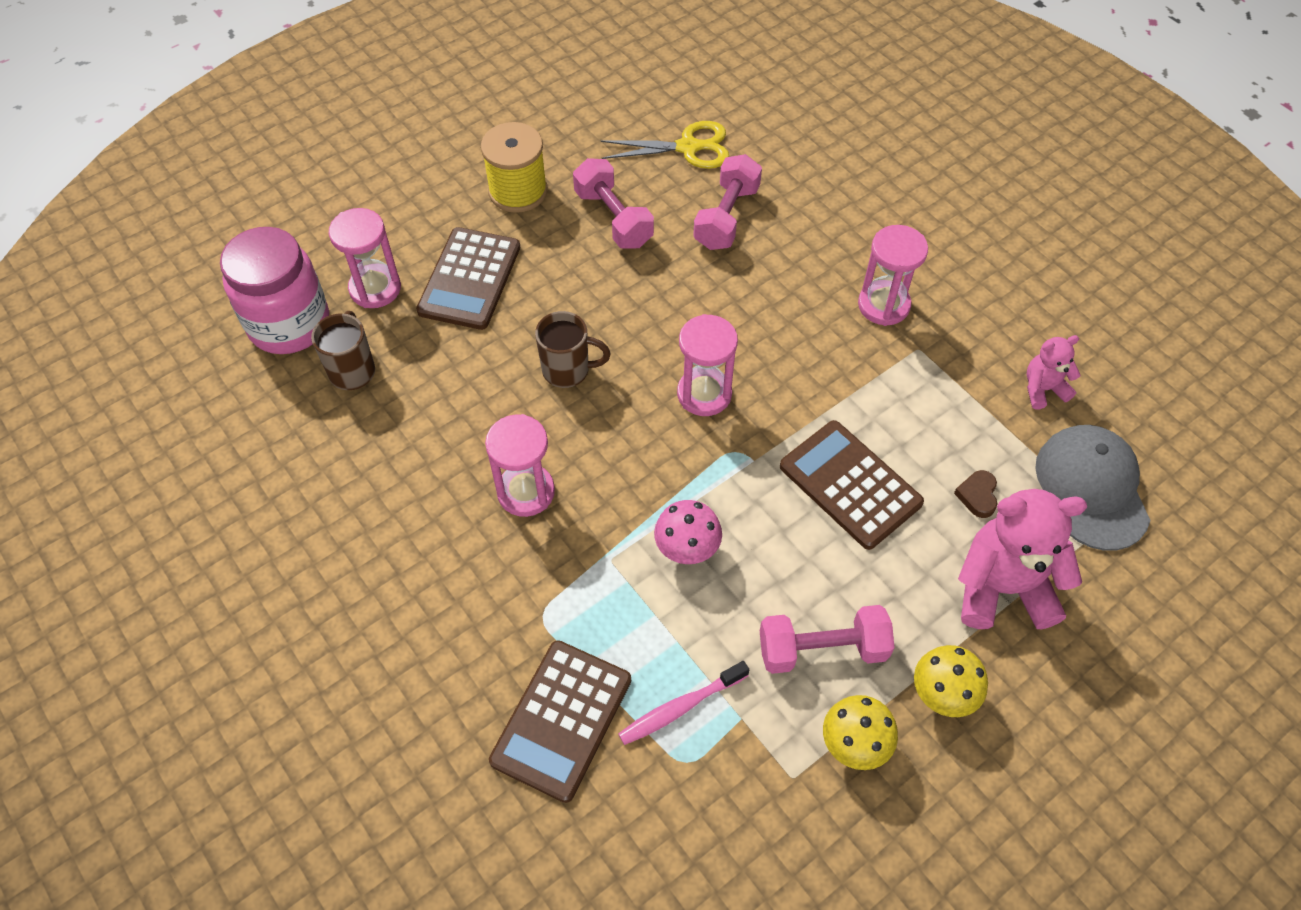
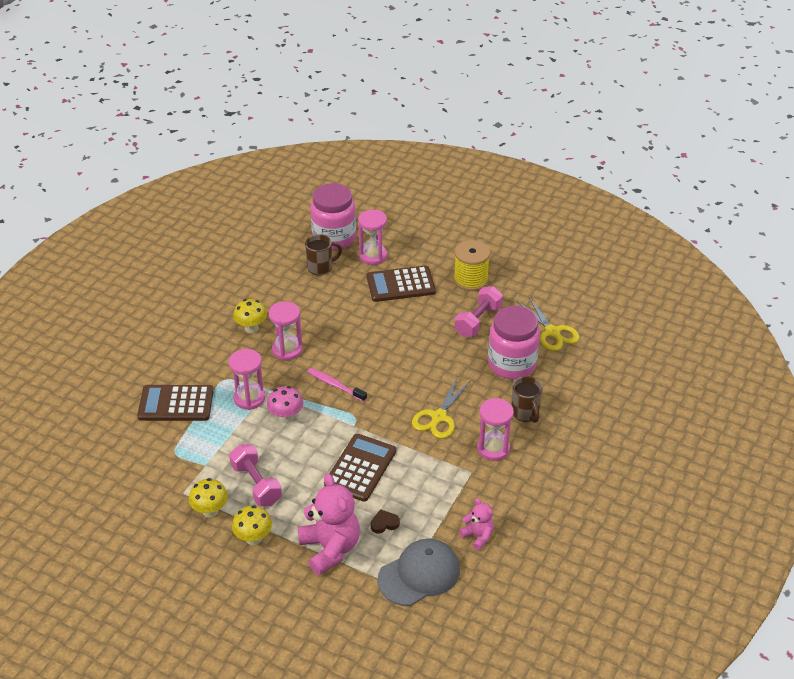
camera: 65 degrees right, 15 degrees down
brown mug [535,311,611,388] -> brown mug moved to [511,376,543,423]
pink toothbrush [618,661,749,745] -> pink toothbrush moved to [307,368,367,402]
pink hourglass [677,314,738,416] -> pink hourglass moved to [229,349,265,410]
pink dumbbell [693,154,762,250] -> pink jar [488,306,540,379]
none -> yellow mushroom [233,299,267,333]
none -> yellow scissors [412,376,471,439]

